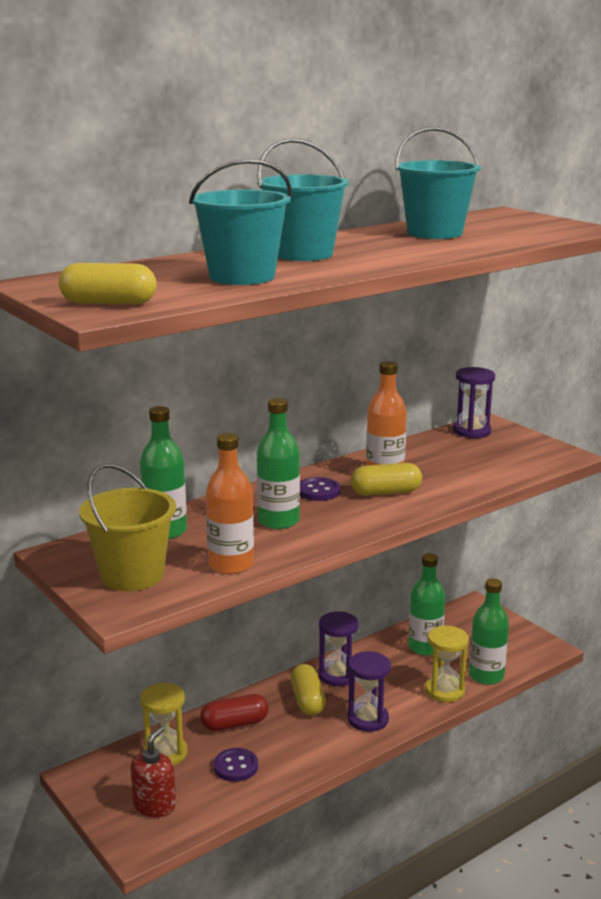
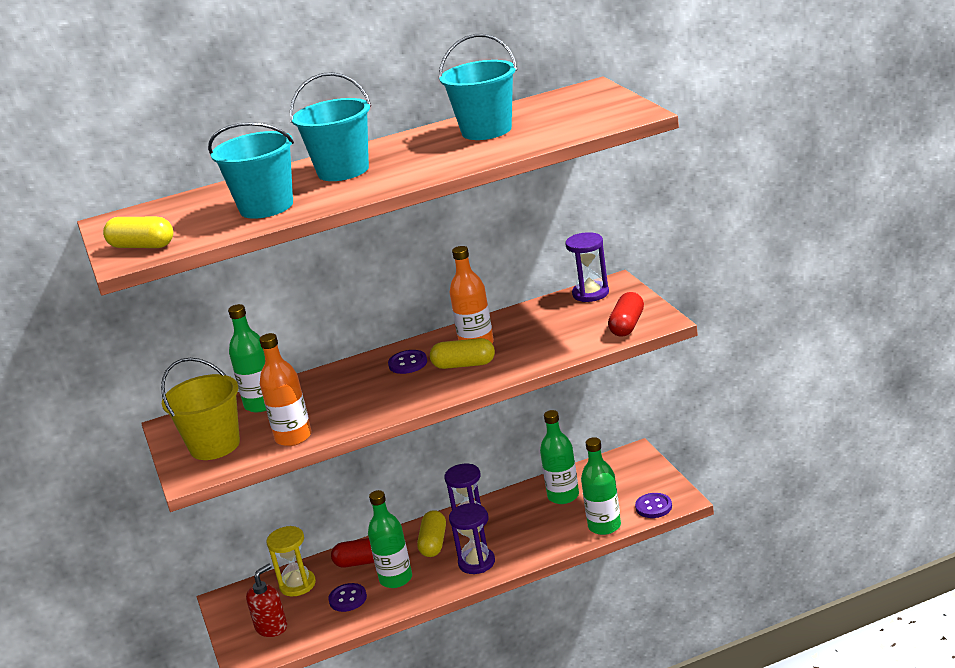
camera: 20 degrees right, 5 degrees up
green bottle [257,398,300,529] -> green bottle moved to [368,490,412,588]
yellow hourglass [425,625,469,702] -> none
none -> red capsule [608,292,644,337]
none -> purple button [635,493,672,518]

